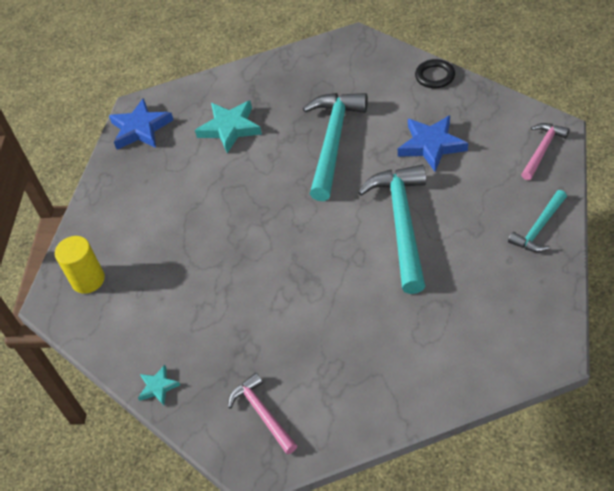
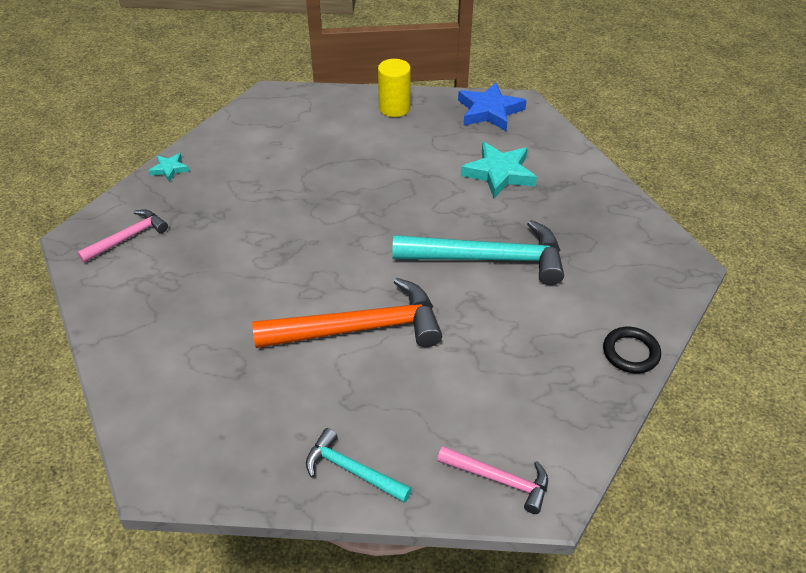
camera: 75 degrees right, 5 degrees down
yellow cylinder [55,236,105,294] -> yellow cylinder moved to [378,59,411,117]
turquoise hammer [358,165,426,294] -> orange hammer [252,278,442,348]
blue star [398,115,468,172] -> none

